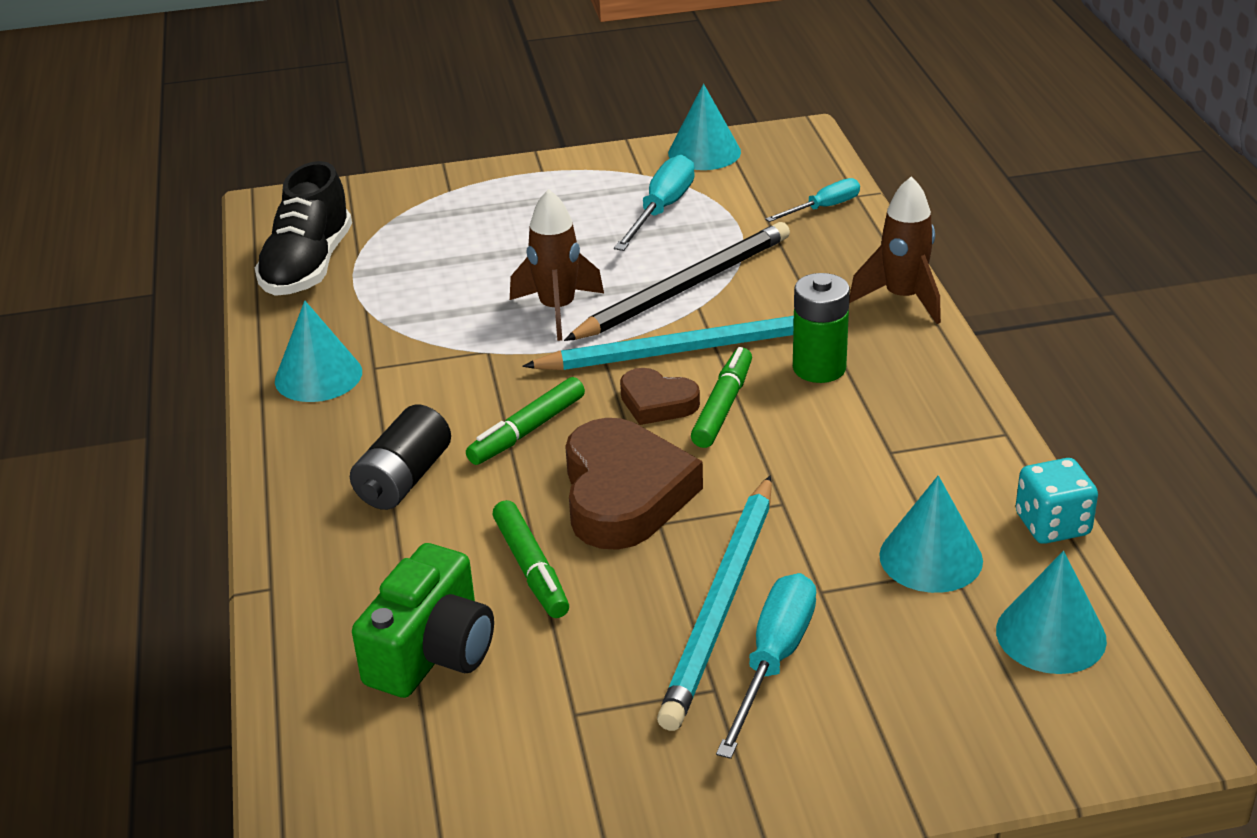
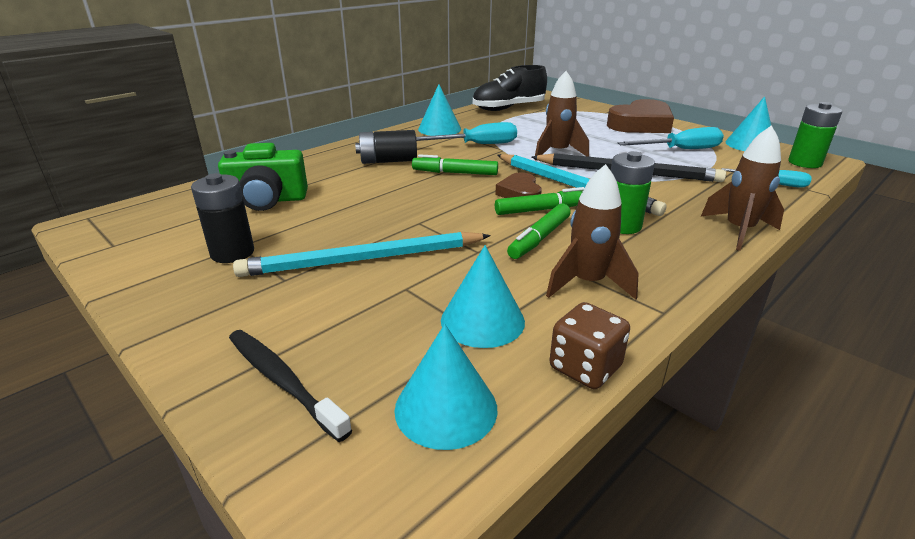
camera: 55 degrees right, 5 degrees down
green marker [492,500,569,618] -> green marker moved to [507,204,571,259]
brown heart [565,418,703,550] -> brown heart moved to [607,99,674,133]
turquoise screwdriver [716,573,816,759] -> turquoise screwdriver moved to [416,122,517,144]
turquoise dice [1016,458,1098,544] -> brown dice [550,302,630,389]
none -> black battery [191,173,254,263]
none -> black toothbrush [229,330,352,442]
none -> brown rocket [546,164,639,300]
none -> green battery [788,102,842,168]

